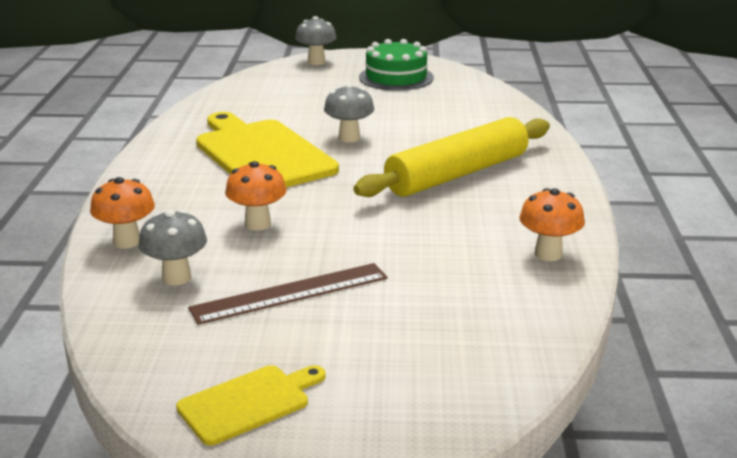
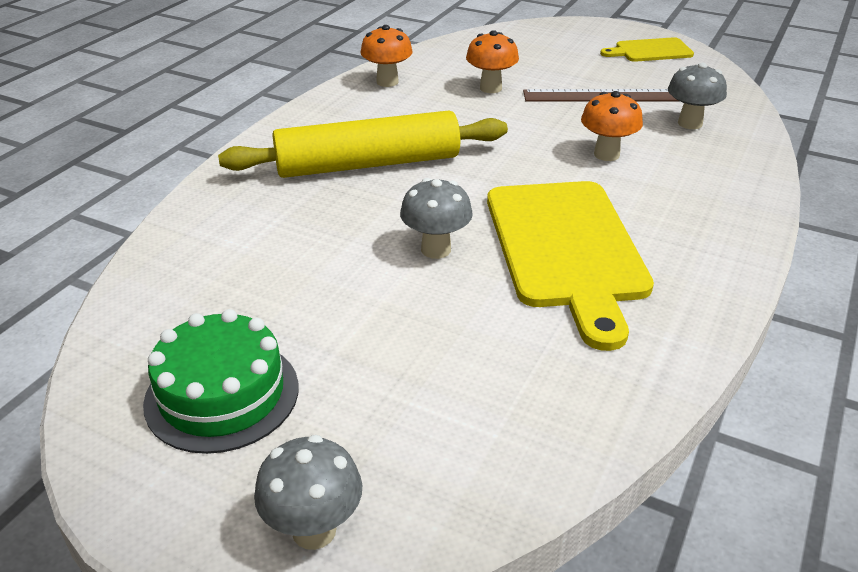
camera: 155 degrees left, 10 degrees up
orange mushroom [90,177,155,249] -> orange mushroom moved to [466,30,519,93]

